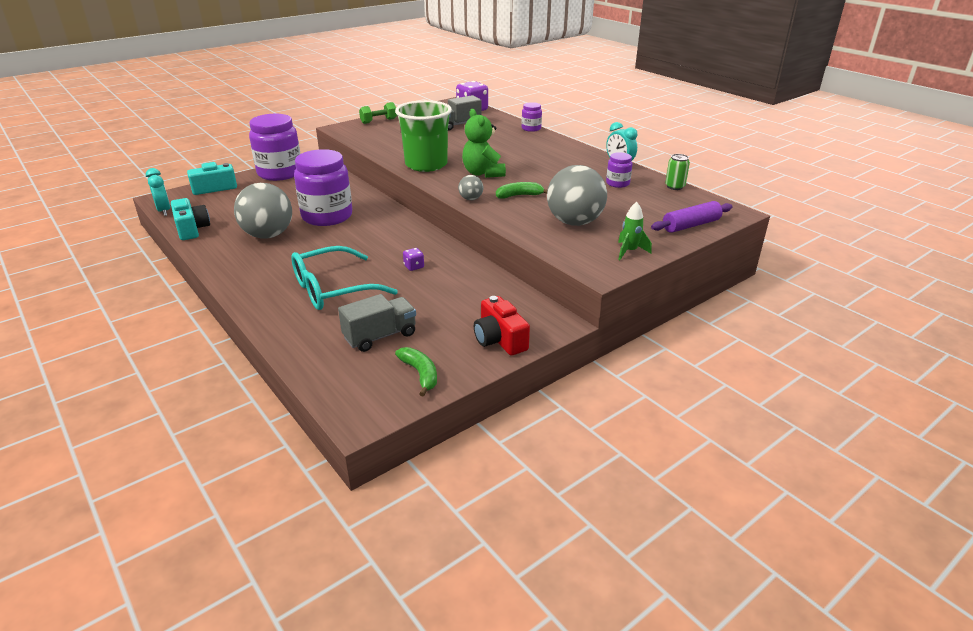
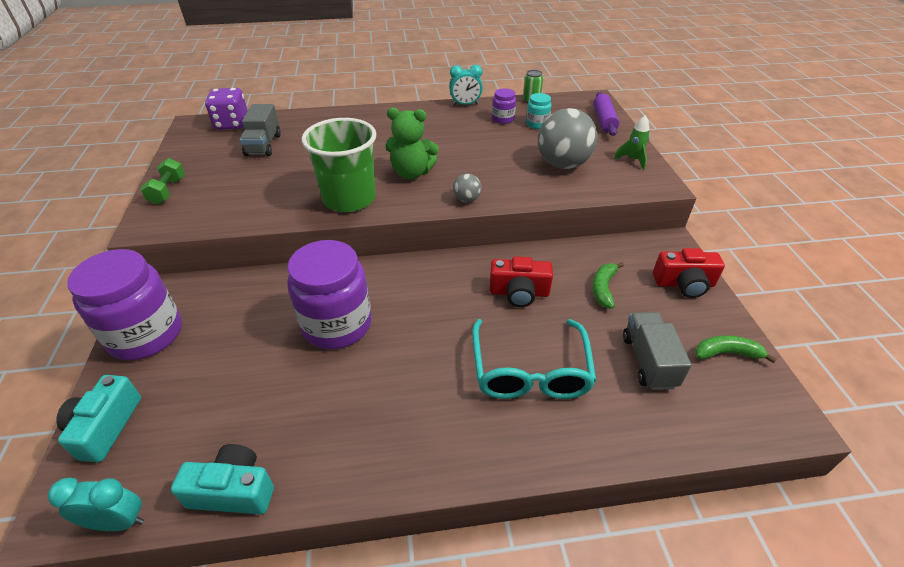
camera: 60 degrees left, 10 degrees up
grey ball [234,183,292,239] -> none
purple dice [403,248,424,271] -> red camera [490,256,553,307]
green banana [496,182,547,198] -> green banana moved to [592,262,624,309]
purple jar [522,102,542,132] -> none
none -> turquoise jar [526,93,552,129]

